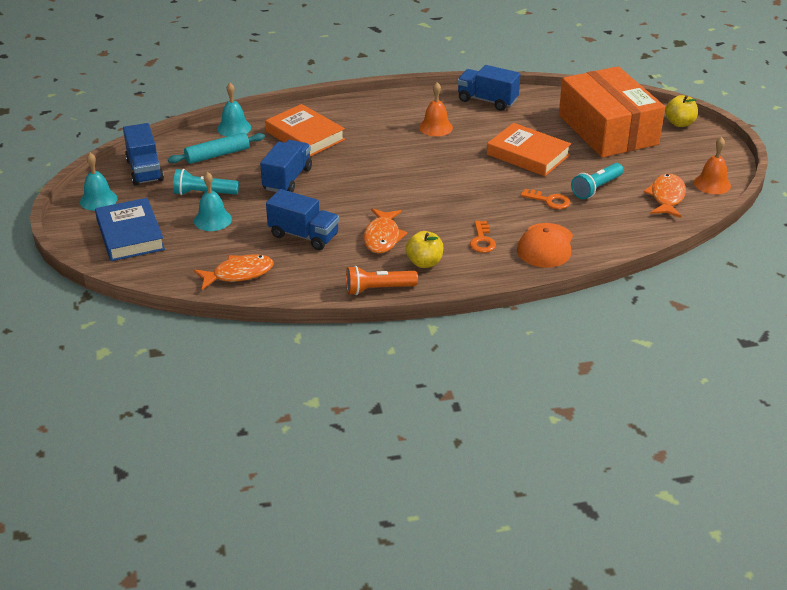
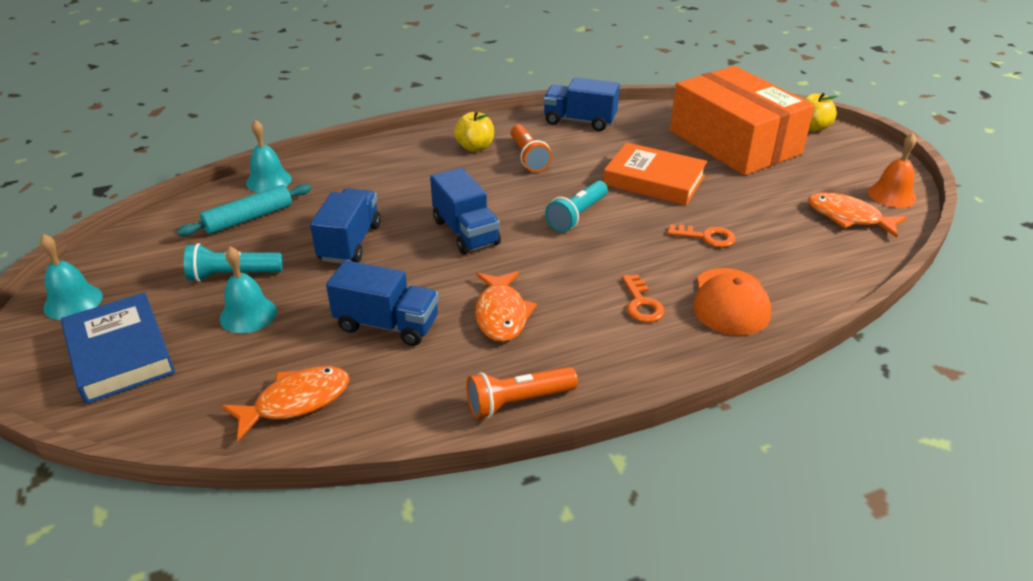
camera: 10 degrees left, 0 degrees up
blue truck [123,123,164,186] -> blue truck moved to [430,168,501,255]
orange book [265,104,345,157] -> none
yellow apple [405,231,443,268] -> yellow apple moved to [454,111,494,152]
orange bell [419,82,453,137] -> orange flashlight [511,124,552,172]
turquoise flashlight [571,163,624,199] -> turquoise flashlight moved to [545,181,608,232]
orange fish [644,174,686,218] -> orange fish turned 60 degrees counterclockwise [808,193,907,238]

